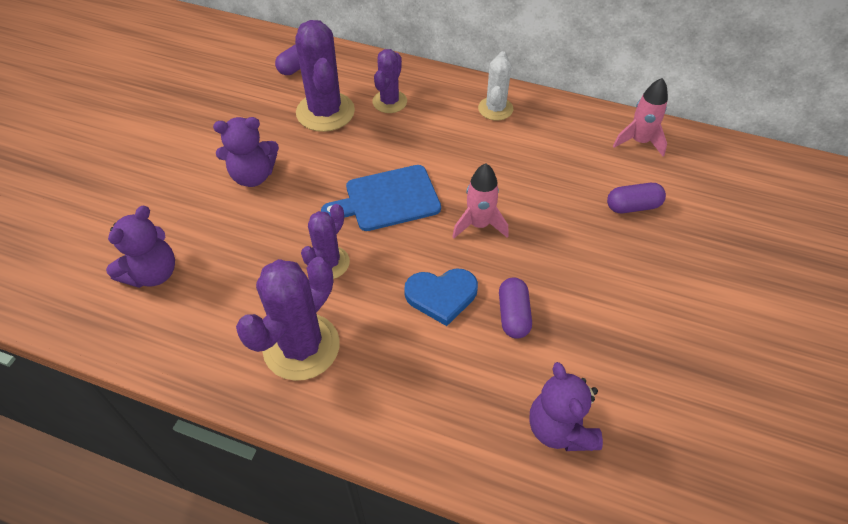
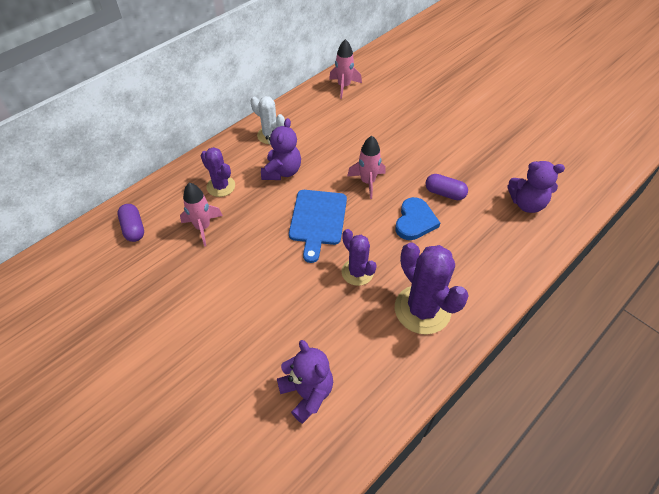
camera: 65 degrees left, 0 degrees up
purple teddy bear [213,117,279,187] -> purple teddy bear moved to [261,118,301,180]
purple cactus [295,20,355,132] -> pink rocket [180,183,223,247]
purple capsule [607,183,666,213] -> none

